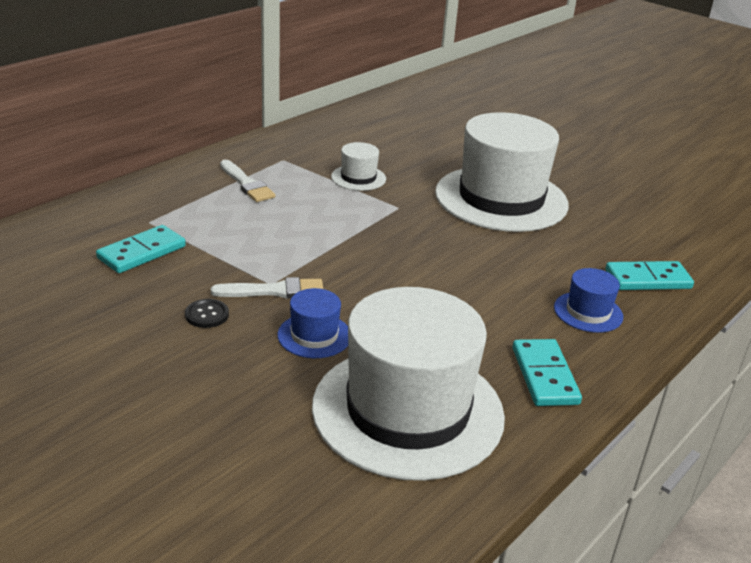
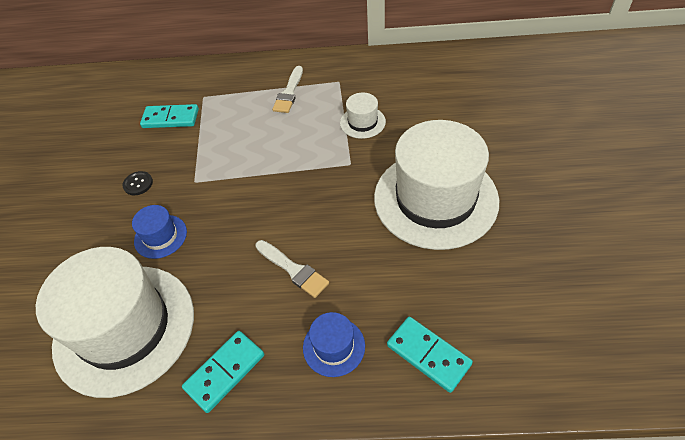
camera: 55 degrees right, 20 degrees up
white brush [211,277,323,299] -> white brush moved to [255,240,329,298]

